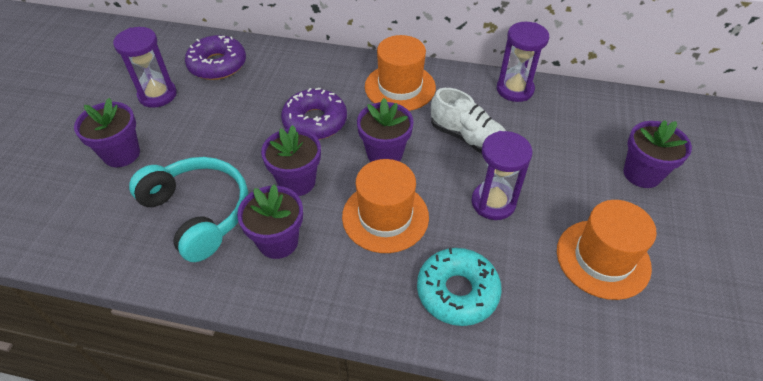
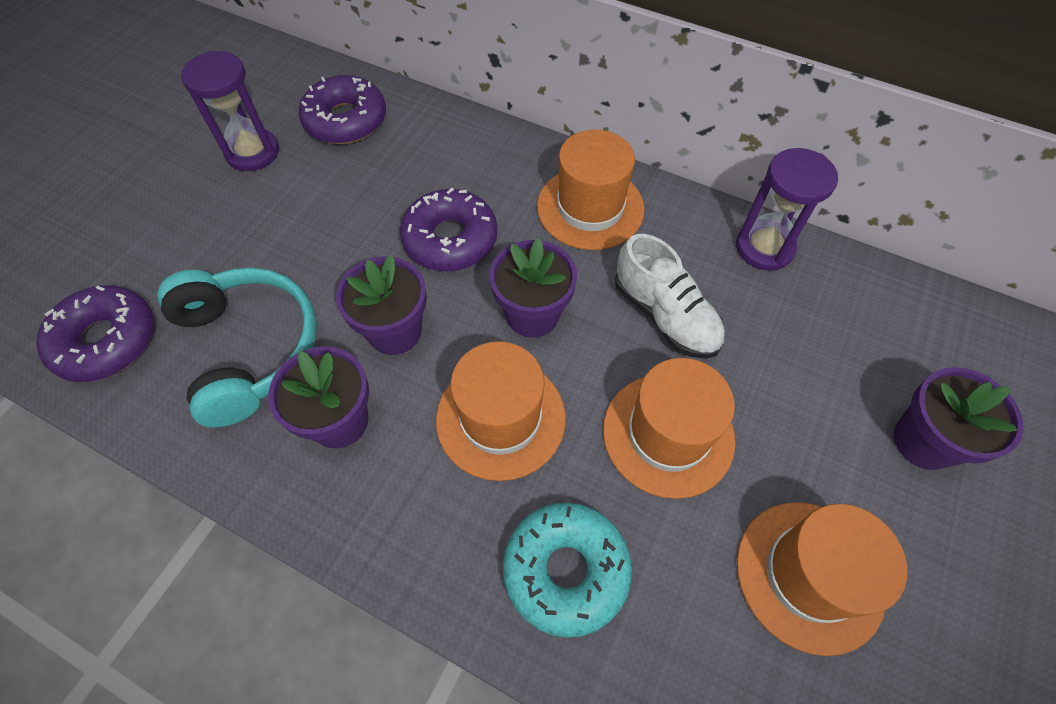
camera: 15 degrees right, 10 degrees up
purple flower pot [74,98,140,167] -> none
purple hourglass [471,131,532,220] -> orange hat [603,358,735,499]
none -> purple donut [36,285,154,382]

